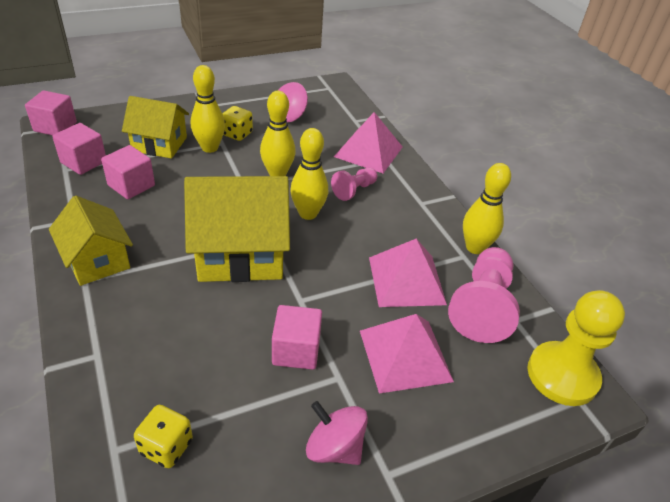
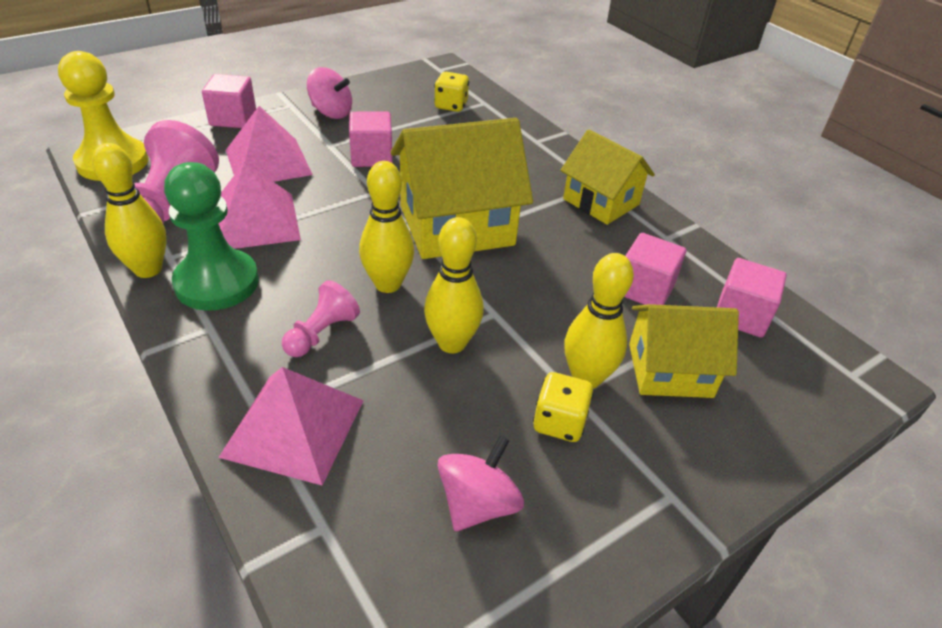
camera: 170 degrees right, 0 degrees up
pink cube [25,90,77,135] -> pink cube moved to [202,74,256,128]
none -> green pawn [164,162,259,311]

